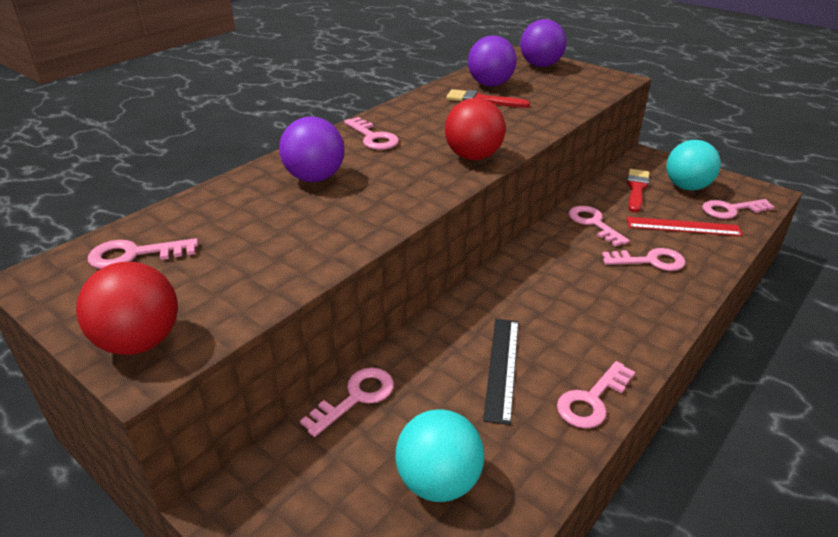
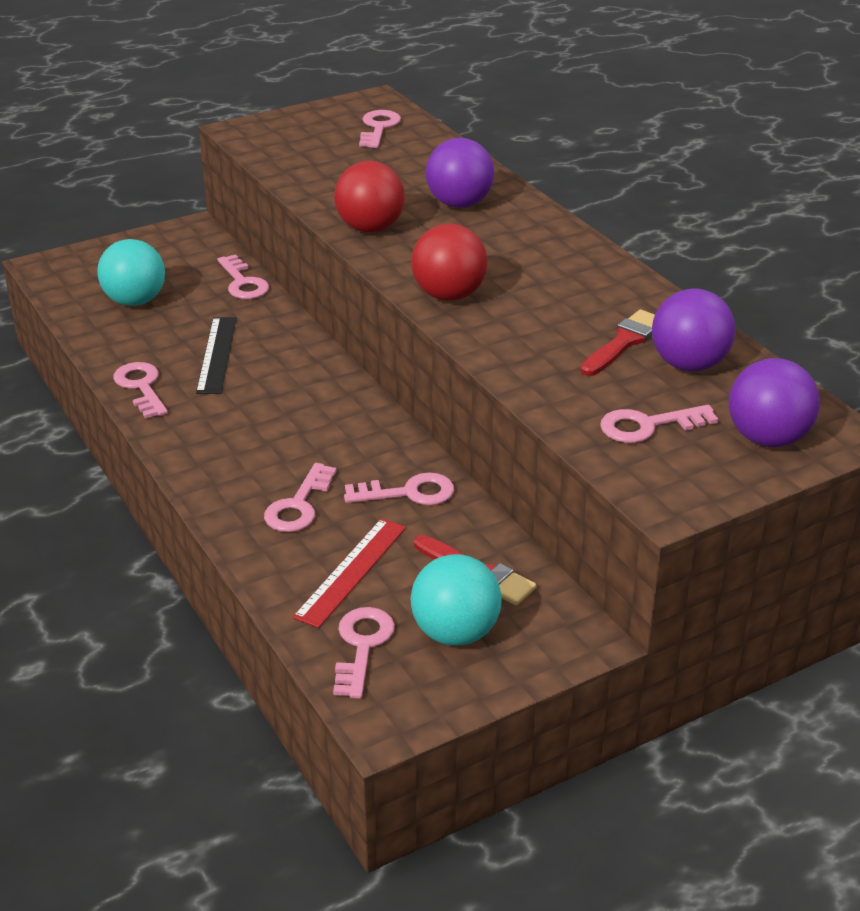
camera: 110 degrees right, 0 degrees up
red ball [76,262,178,355] -> red ball moved to [334,161,405,233]
pink key [344,117,399,150] -> pink key moved to [600,405,719,443]
black ruler [483,319,519,425] -> black ruler turned 60 degrees clockwise [196,317,237,394]

